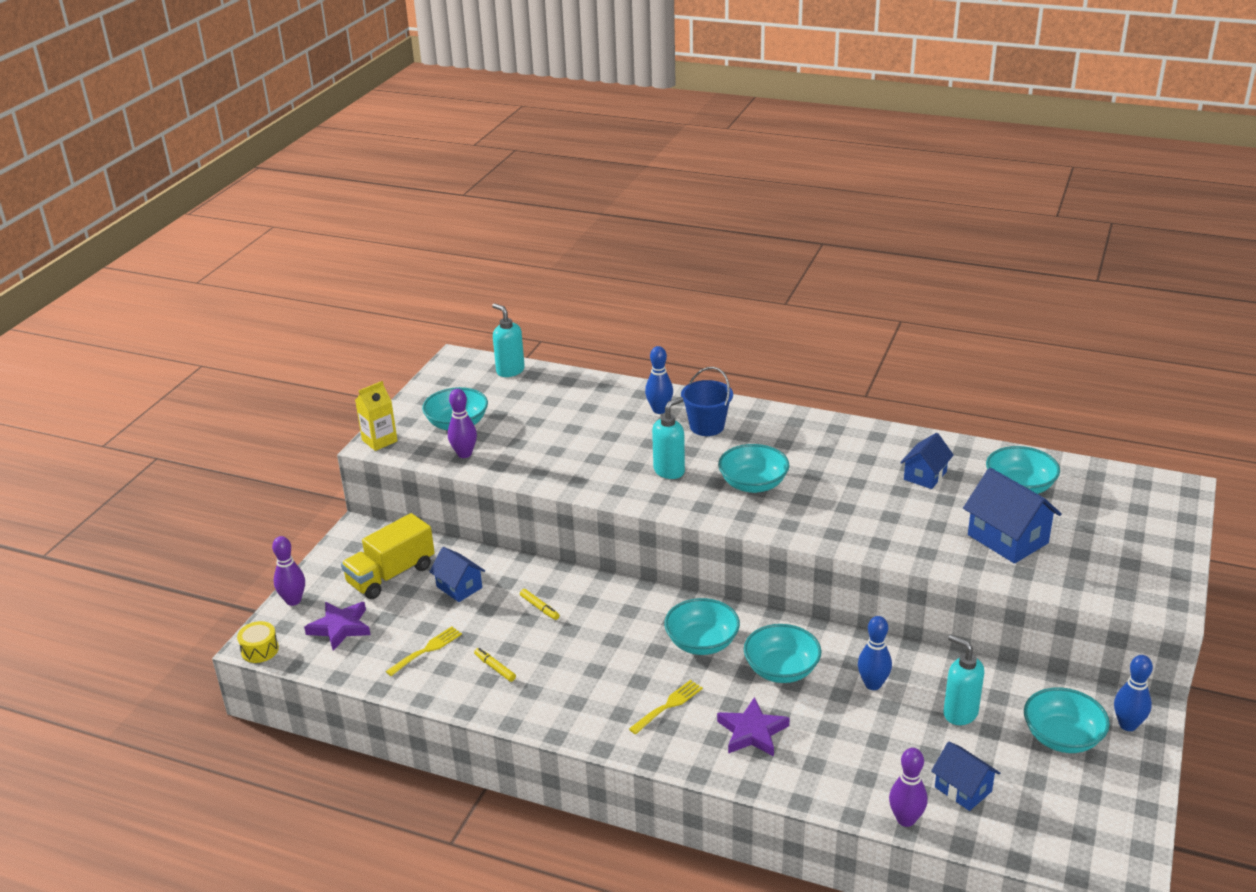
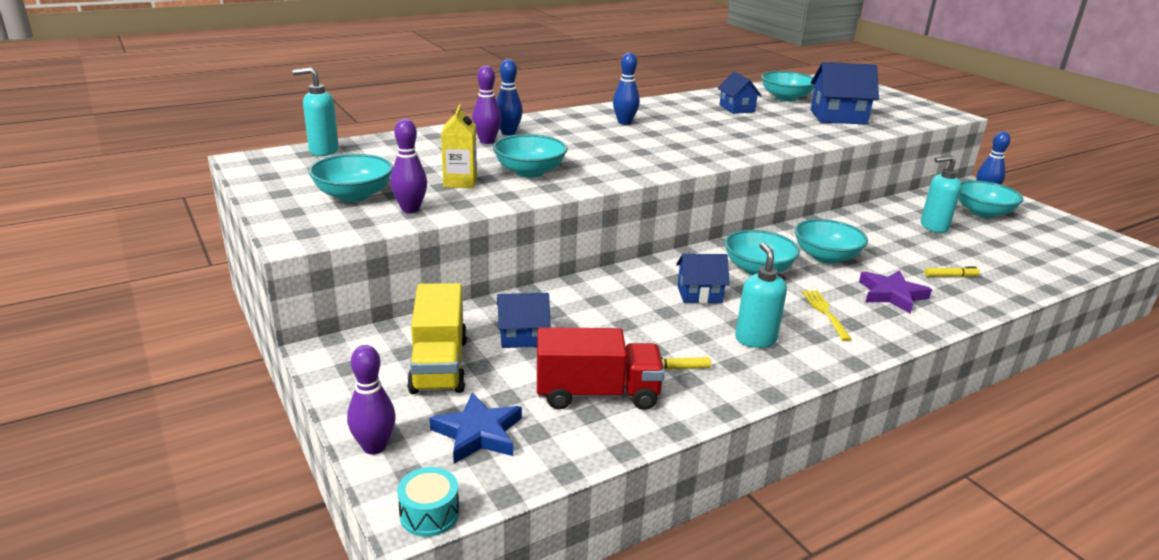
camera: 55 degrees left, 5 degrees down
yellow drum [237,621,279,663] -> turquoise drum [397,467,459,537]
purple star [304,602,371,651] -> blue star [430,393,522,464]
yellow carton [355,381,398,451] -> yellow carton moved to [441,104,477,188]
yellow fork [385,626,462,676] -> red truck [537,327,665,410]
yellow marker [520,589,560,620] -> yellow marker moved to [925,267,980,277]
turquoise soap dispenser [652,397,685,479] -> turquoise soap dispenser moved to [735,242,787,348]
blue bucket [681,367,733,436] -> none
turquoise bowl [718,444,790,493] -> turquoise bowl moved to [493,134,568,177]
blue bowling pin [858,616,892,690] -> blue bowling pin moved to [613,53,640,125]
purple bowling pin [889,748,928,827] -> purple bowling pin moved to [472,66,502,144]
blue house [931,742,1000,811] -> blue house moved to [676,254,730,303]

